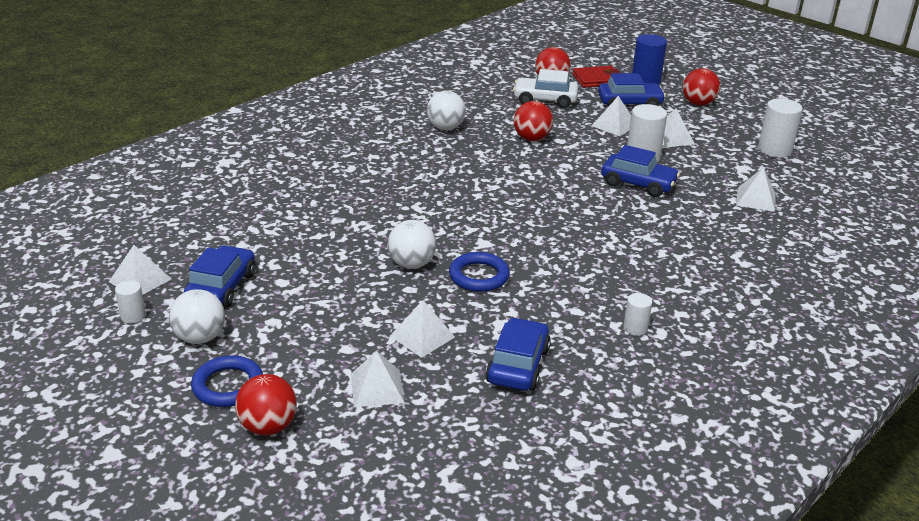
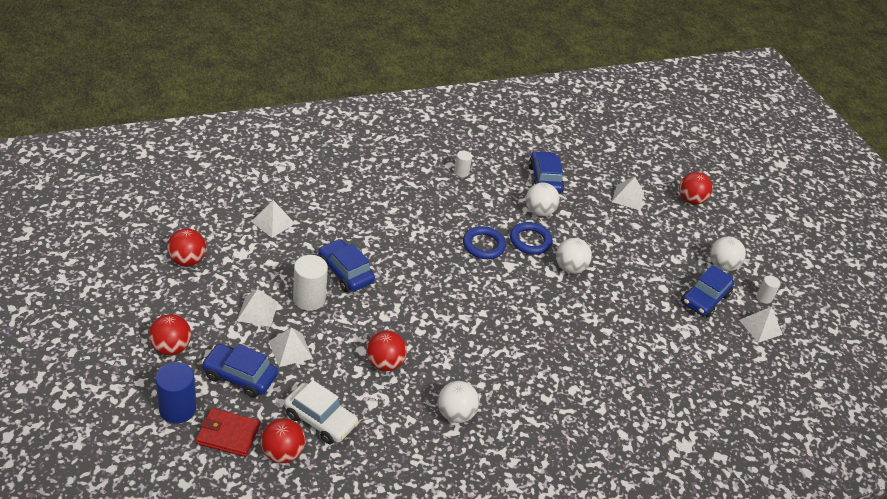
camera: 160 degrees left, 10 degrees up
blue ring [191,355,263,407] -> blue ring moved to [463,226,506,259]
white pyramid [390,300,455,358] -> none
blue car [485,317,551,391] -> blue car turned 135 degrees clockwise [528,151,564,194]
white cylinder [758,98,803,158] -> red ball [167,228,206,266]
none -> white ball [526,183,560,217]

